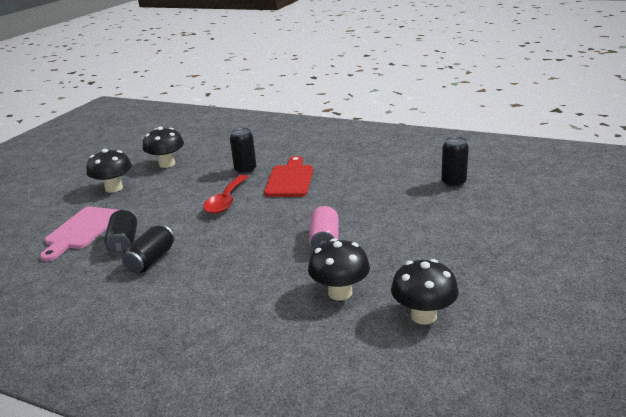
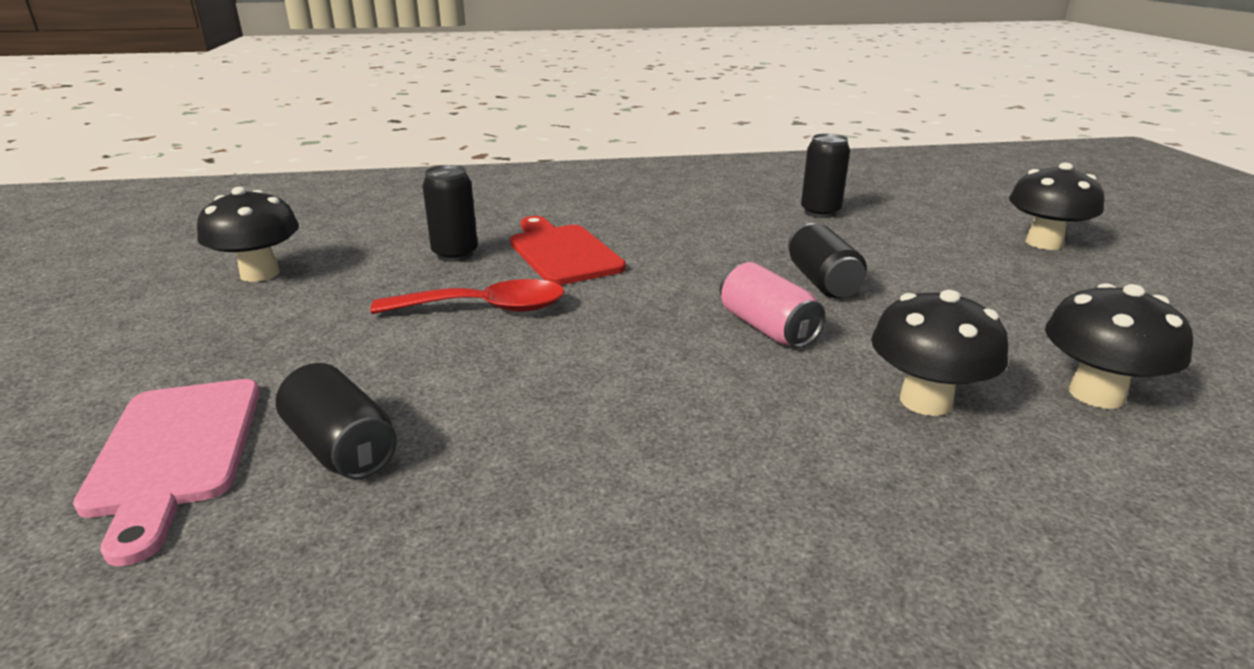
camera: 35 degrees left, 0 degrees up
black mushroom [86,149,132,193] -> black mushroom moved to [1009,163,1105,250]
black can [122,224,175,273] -> black can moved to [788,223,867,298]
red spoon [203,175,249,214] -> red spoon turned 75 degrees counterclockwise [370,279,565,314]

